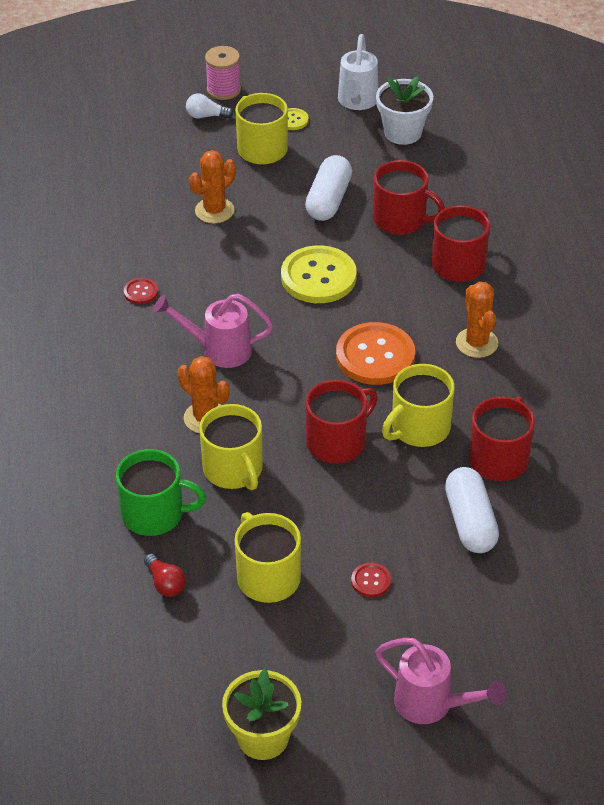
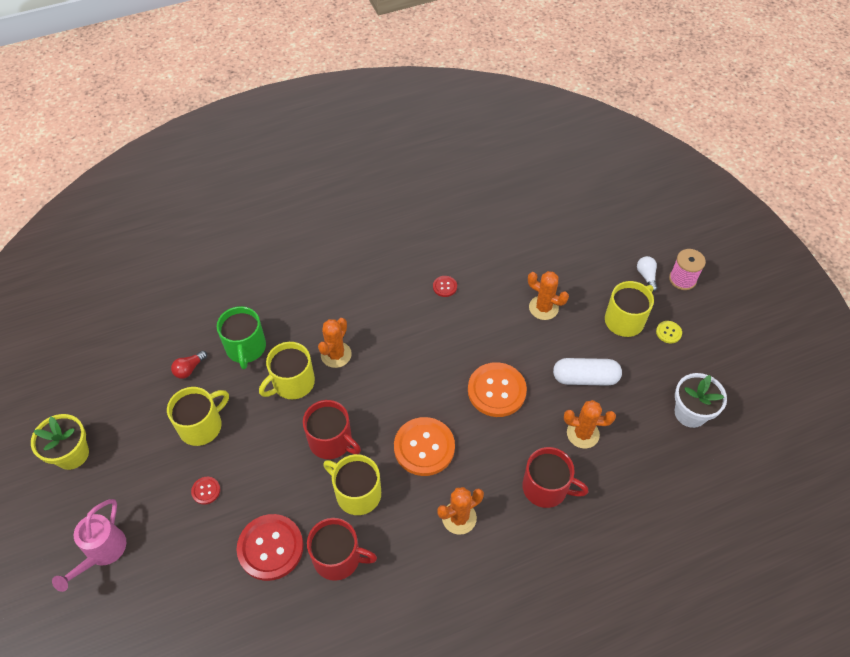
camera: 75 degrees right, 10 degrees up
pink watering can [153,294,273,368] -> none
yellow button [281,245,357,303] -> orange button [468,362,527,417]
white watering can [338,34,379,110] -> none
red mug [373,160,445,235] -> orange cactus [564,400,616,448]
white capsule [445,467,499,553] -> red button [237,514,304,581]

